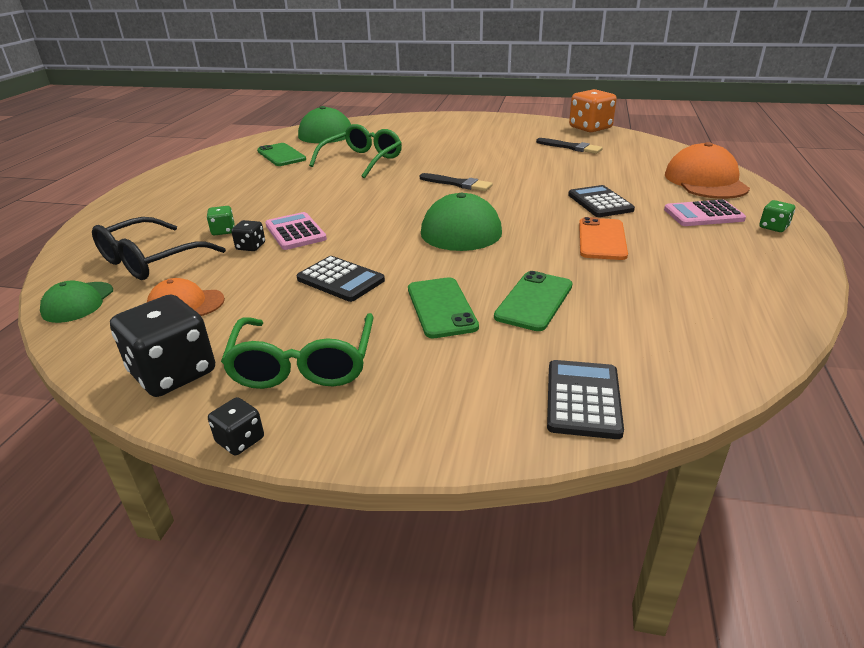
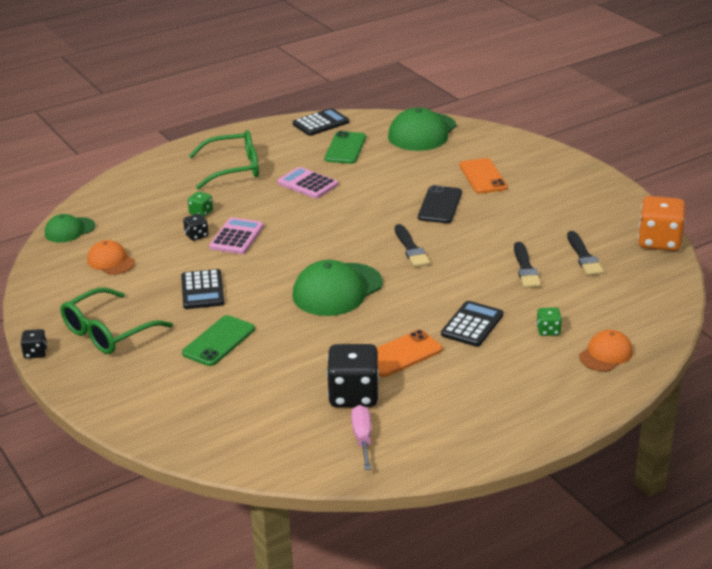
camera: 45 degrees right, 0 degrees up
black glasses [92,217,226,280] -> none
black dice [110,295,215,397] -> black dice moved to [327,344,379,407]
green glasses [309,124,402,178] -> green glasses moved to [189,130,259,190]
green phone [494,271,572,331] -> none
black calculator [547,360,624,439] -> black calculator moved to [293,108,349,136]
pink calculator [664,199,746,226] -> pink calculator moved to [277,167,338,199]
orange cap [665,142,750,199] -> orange cap [579,330,633,371], size x0.57
green dice [759,200,795,232] -> green dice moved to [537,307,562,336]
none -> pink screwdriver [351,405,371,470]
none -> black phone [418,185,462,223]
none -> orange phone [460,158,508,194]
none -> black brush [514,242,541,288]

